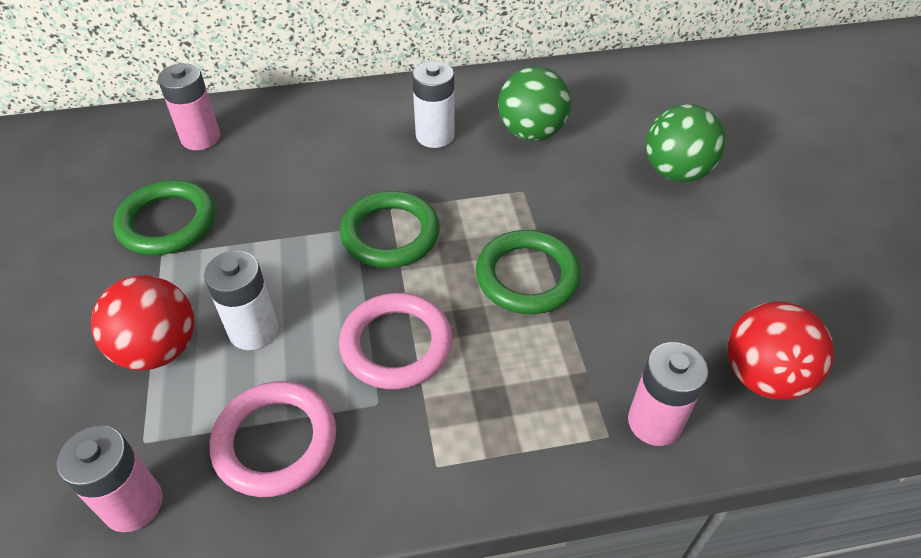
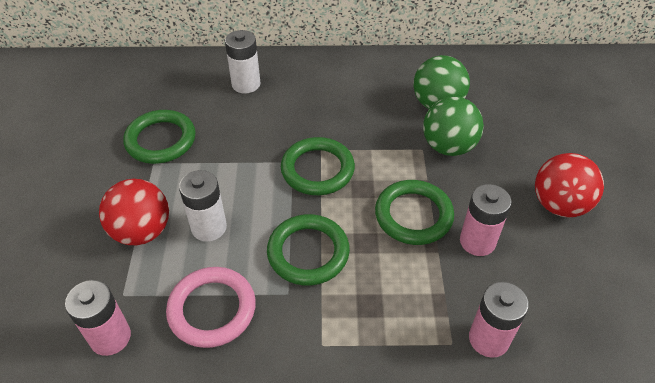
camera: 10 degrees right, 0 degrees up
pink battery [158,63,220,150] -> pink battery moved to [460,184,511,256]
pink ring [339,293,452,389] -> green ring [267,214,350,286]
white battery [412,61,455,148] -> white battery moved to [225,30,260,93]
green ball [646,104,726,182] -> green ball moved to [423,96,484,156]
red ball [727,302,834,400] -> red ball moved to [535,153,604,217]

